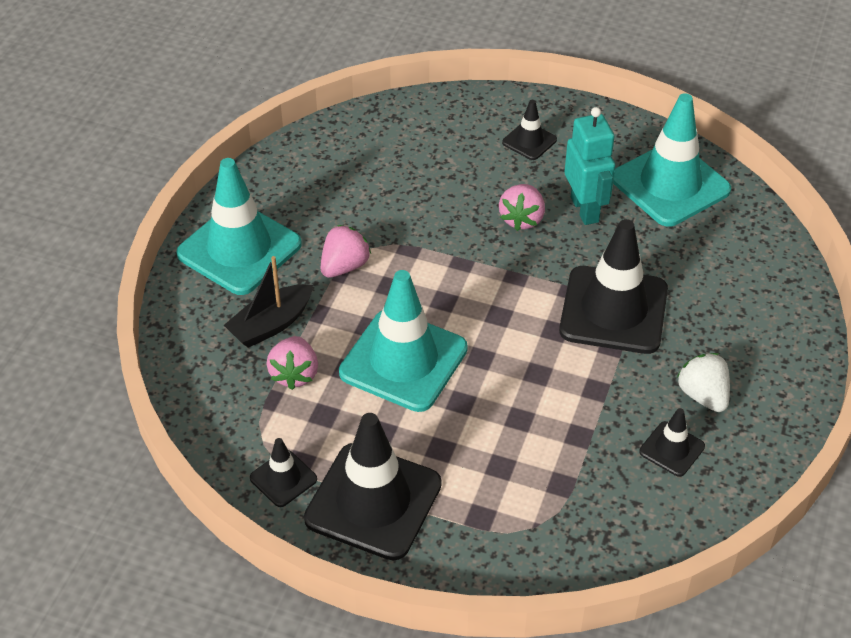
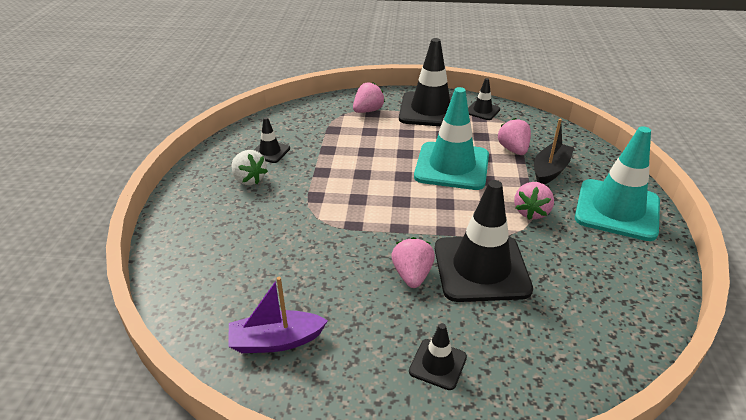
camera: 165 degrees right, 10 degrees down
black traffic cone [559,219,668,354] -> black traffic cone moved to [435,180,533,302]
turquoise robot [564,107,615,225] -> none
turquoise traffic cone [613,93,731,227] -> purple boat [228,277,328,353]
none -> pink strawberry [353,82,385,113]

